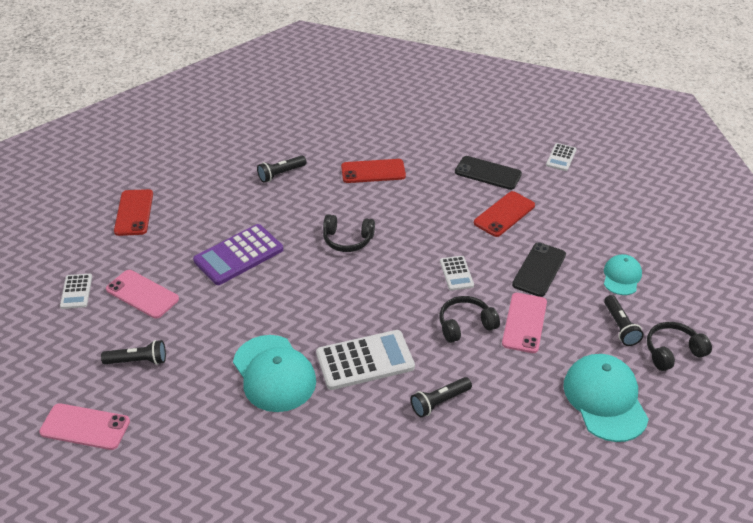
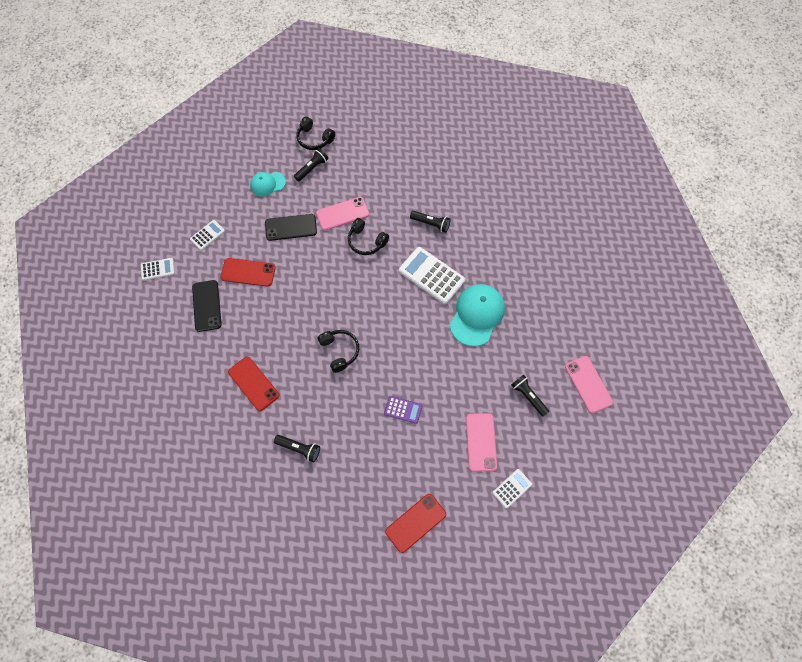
camera: 125 degrees left, 25 degrees up
purple calculator [193,224,283,285] -> purple calculator [384,396,422,424], size x0.54
white calculator [440,256,474,291] -> white calculator moved to [190,220,225,250]
turquoise cap [563,354,649,442] -> none

